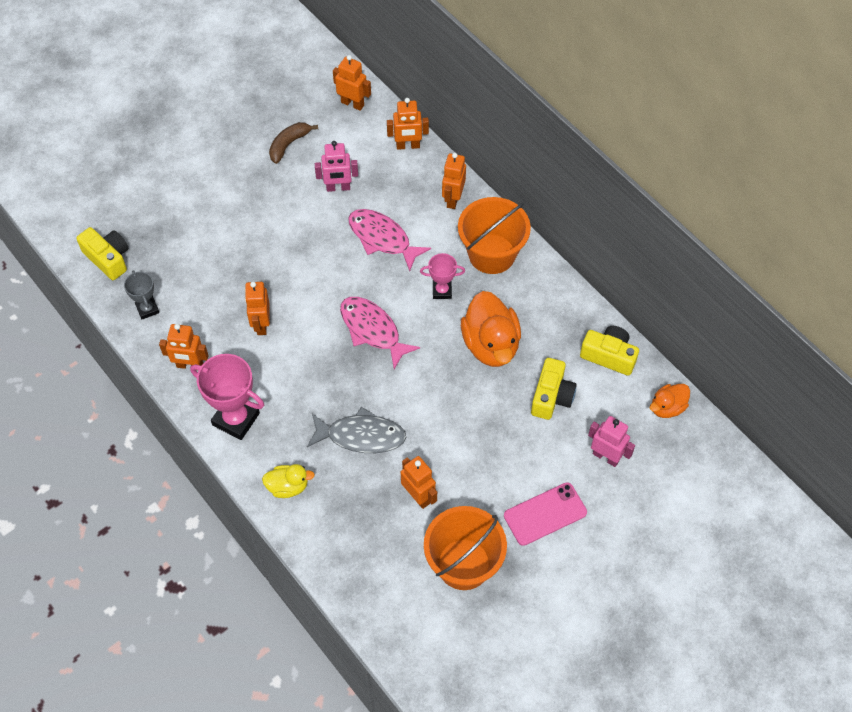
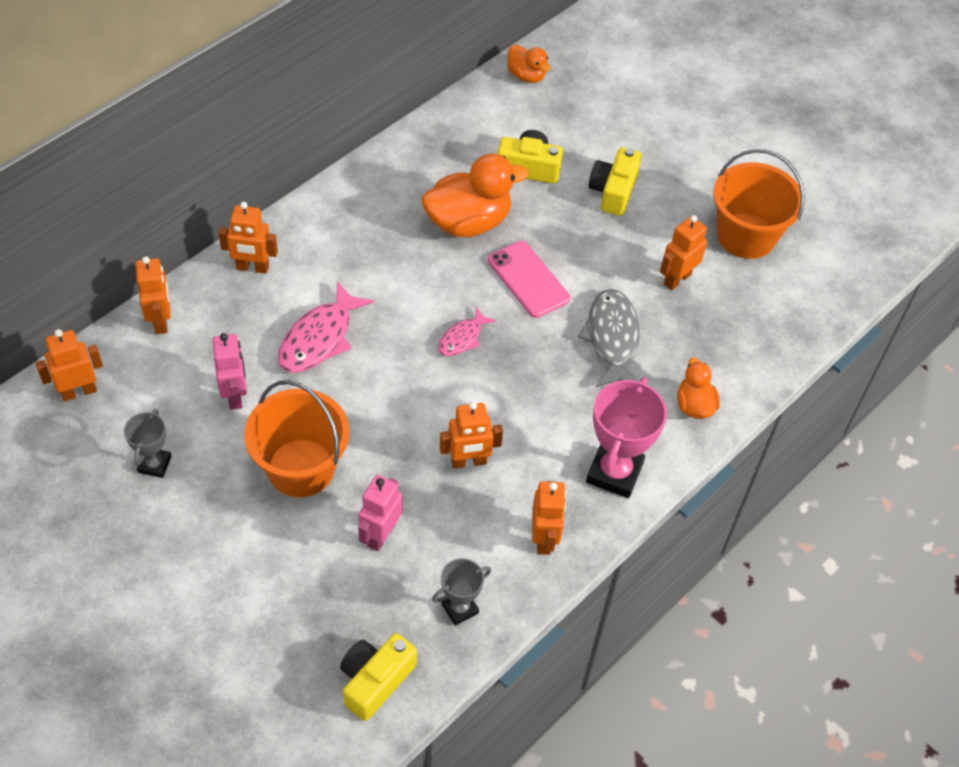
camera: 100 degrees left, 5 degrees down
yellow duck [262,464,315,498] -> orange duck [677,358,720,419]
brown banana [269,122,318,164] -> grey trophy [124,409,172,478]
orange robot [333,55,371,111] -> orange robot turned 45 degrees clockwise [36,329,103,401]
pink fish [340,297,420,369] -> pink fish [438,306,496,356], size x0.58
pink trophy [420,253,465,299] -> none
orange bucket [458,197,531,274] -> orange bucket moved to [244,380,349,497]
pink phone [504,482,587,546] -> pink phone moved to [488,241,570,318]
yellow camera [580,326,639,376] -> yellow camera moved to [589,147,642,216]
pink robot [588,416,635,467] -> pink robot moved to [358,475,403,551]

